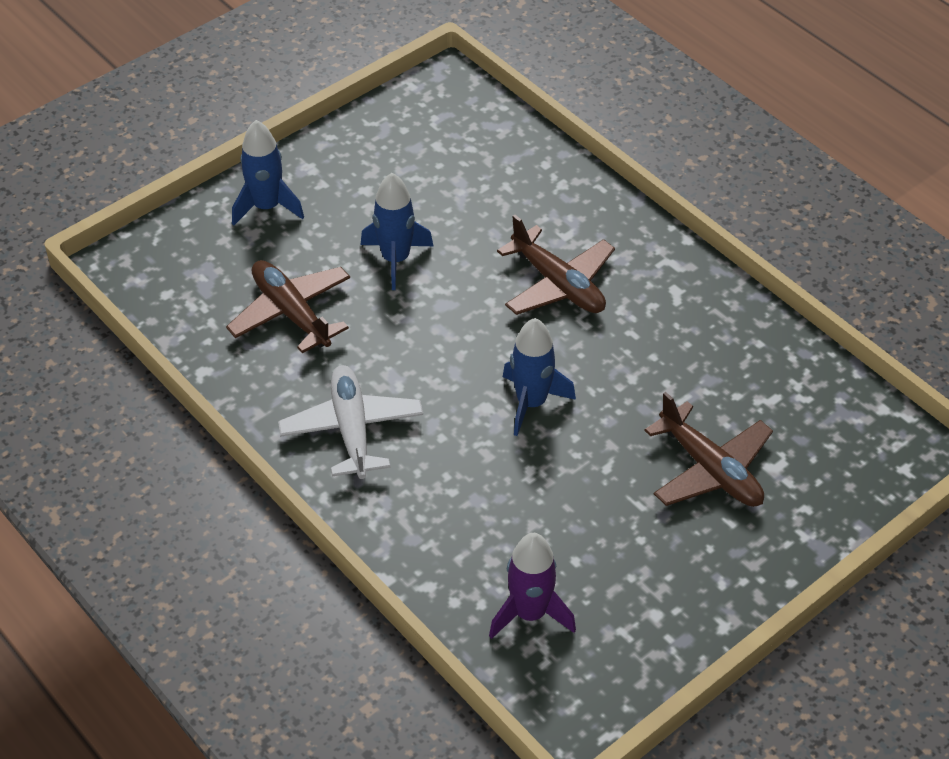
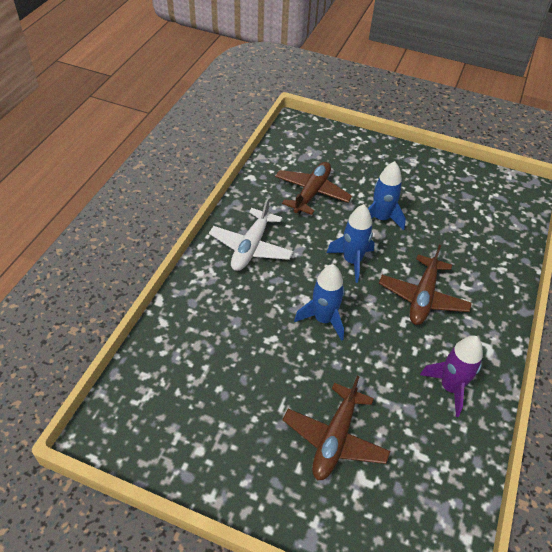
camera: 60 degrees right, 0 degrees up
blue rocket [232,120,304,226] -> blue rocket moved to [327,204,375,283]
white plane [278,365,423,479] -> white plane turned 150 degrees clockwise [209,198,293,271]
purple rocket [489,533,576,639] -> purple rocket moved to [420,335,483,417]

